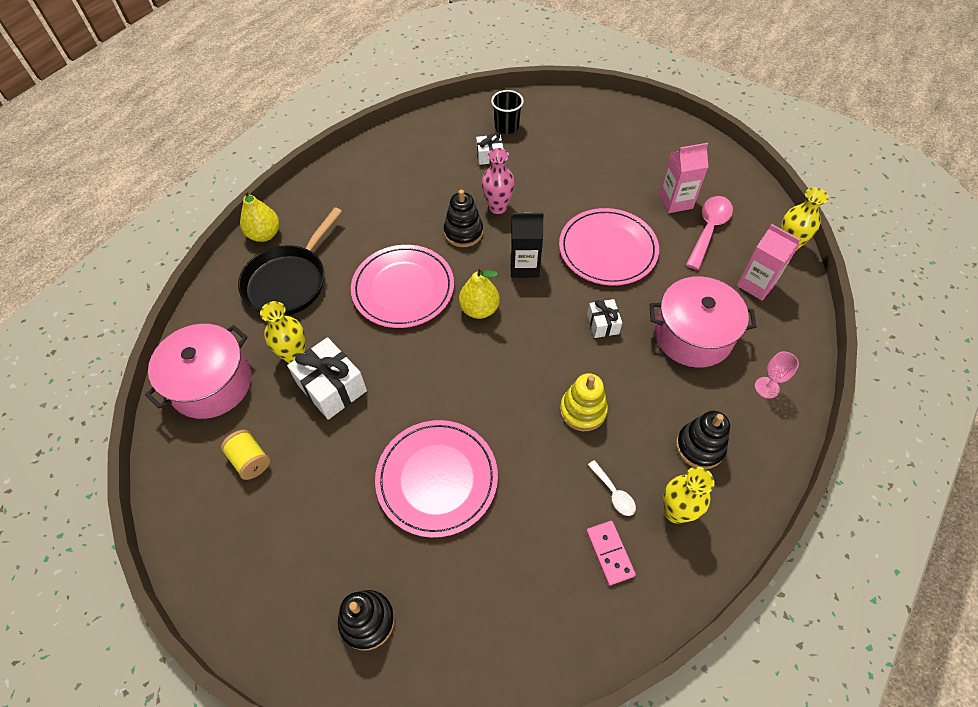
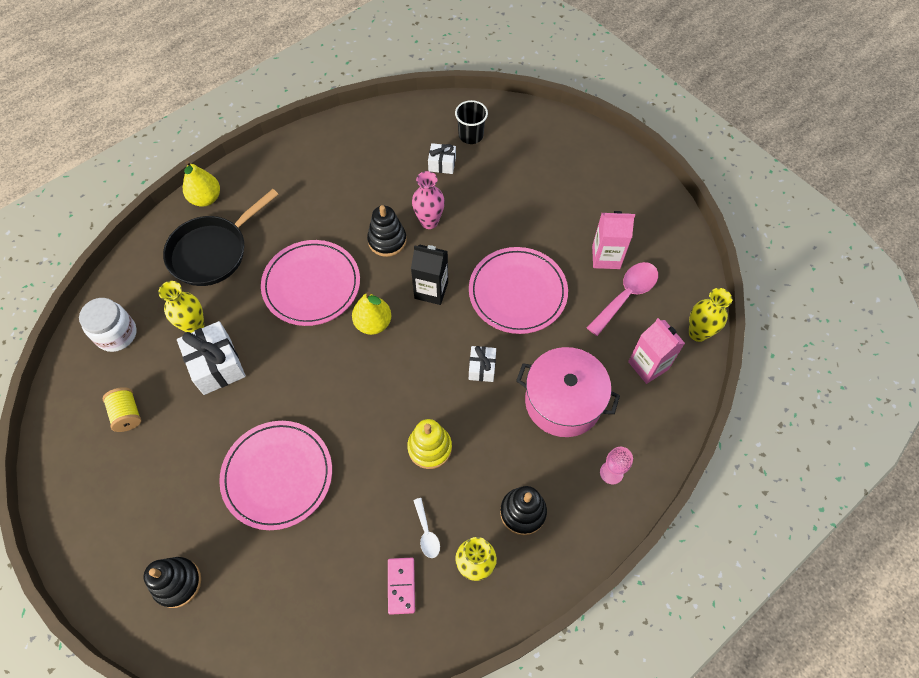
camera: 15 degrees right, 5 degrees up
pink pot [145,324,251,419] -> white jar [79,298,137,352]

